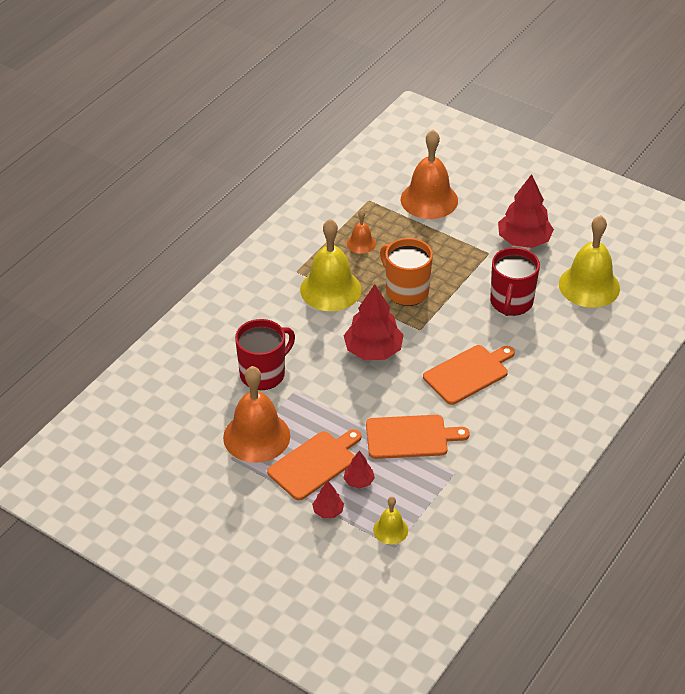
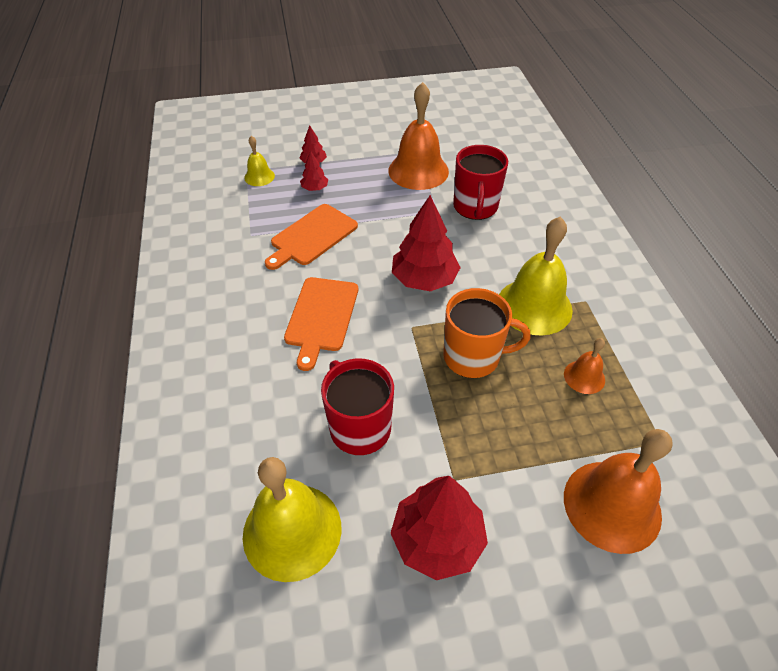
camera: 135 degrees right, 5 degrees up
orange cutting board [267,429,362,500] -> none

